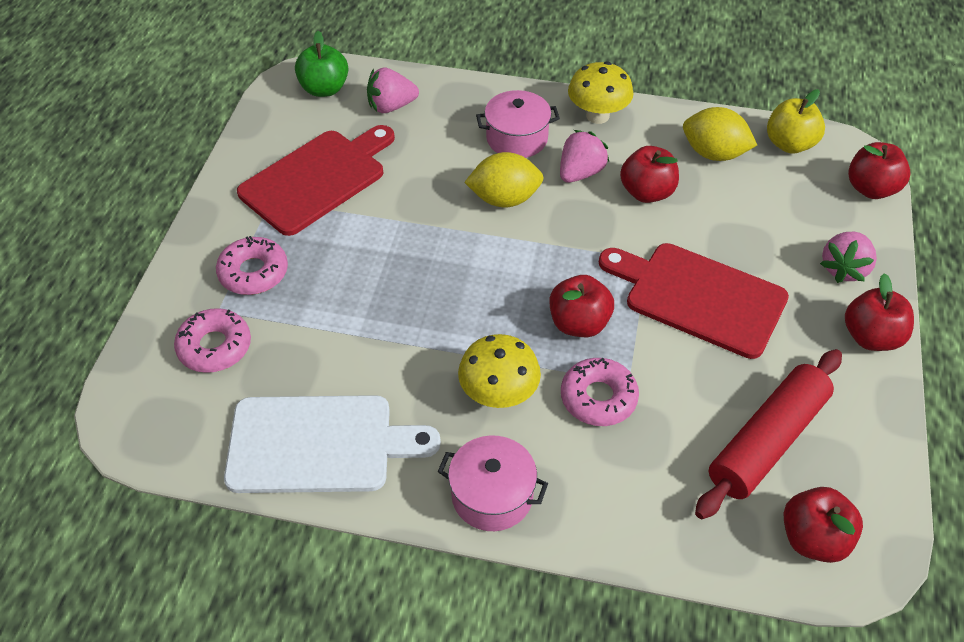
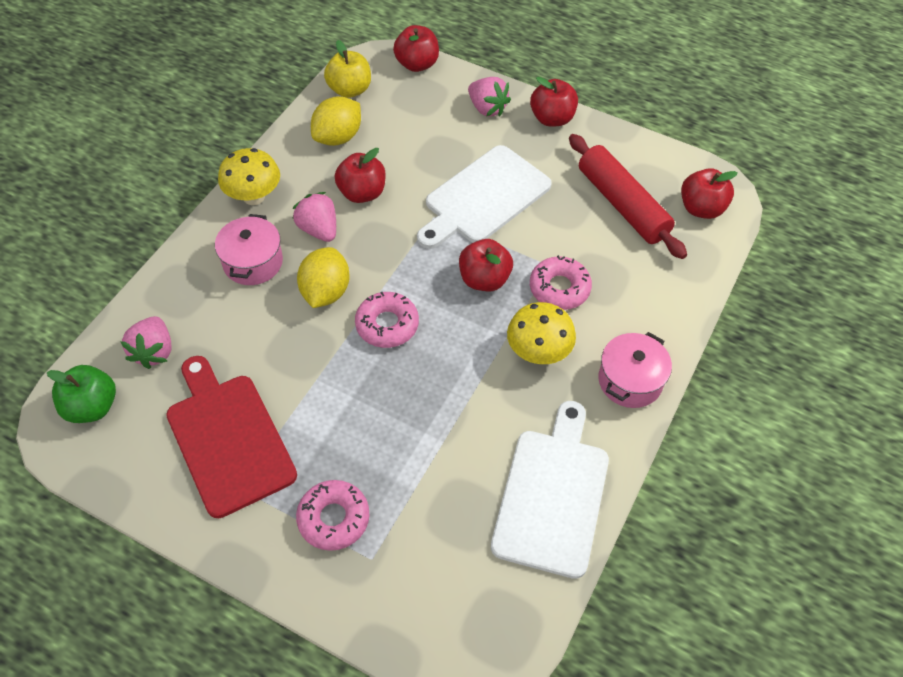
camera: 75 degrees left, 5 degrees up
pink donut [174,308,251,373] -> pink donut moved to [355,292,419,348]
red cutting board [599,243,789,359] -> white cutting board [417,145,552,249]

